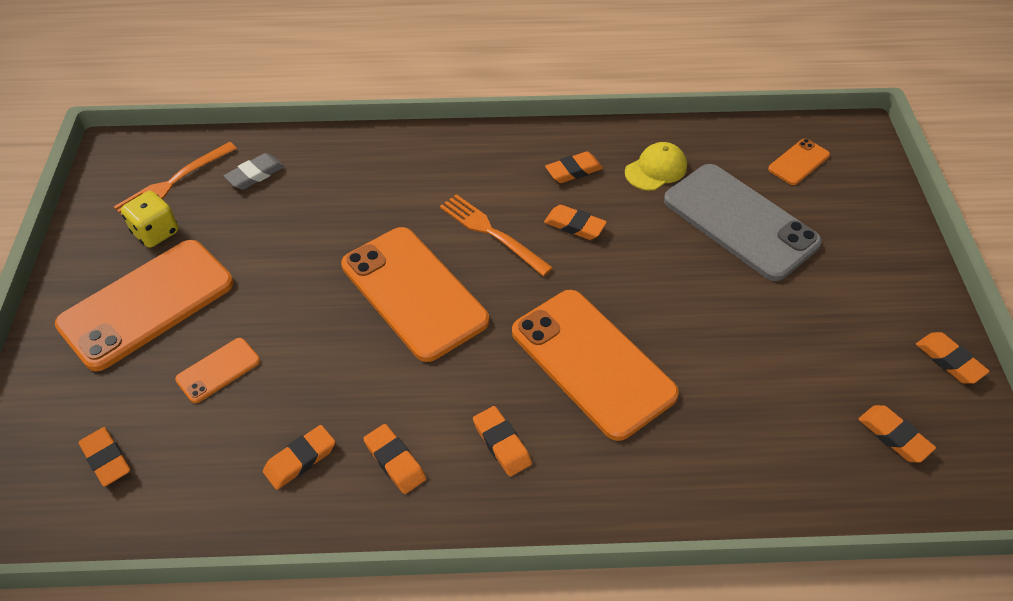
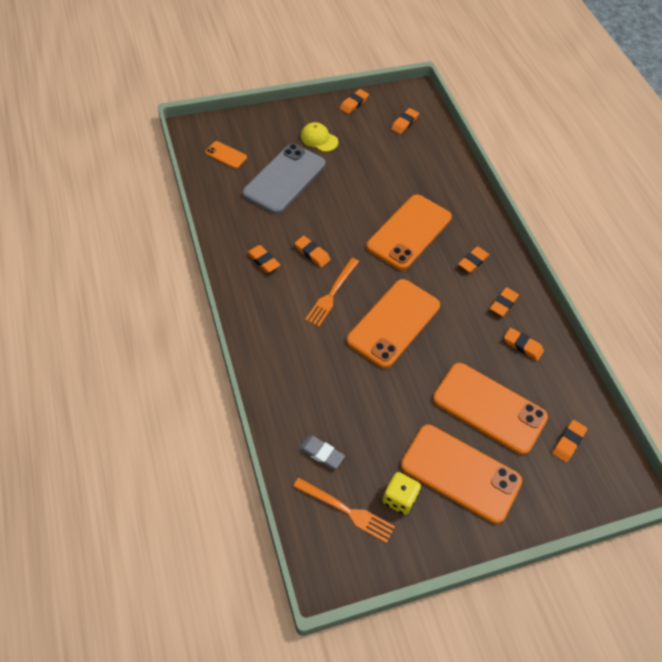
camera: 110 degrees left, 5 degrees up
orange phone [175,338,260,403] -> orange phone [433,363,548,455], size x2.20
orange eraser [544,205,607,240] -> orange eraser turned 60 degrees counterclockwise [295,236,331,267]
yellow cap [625,142,687,191] -> yellow cap moved to [301,122,338,152]

